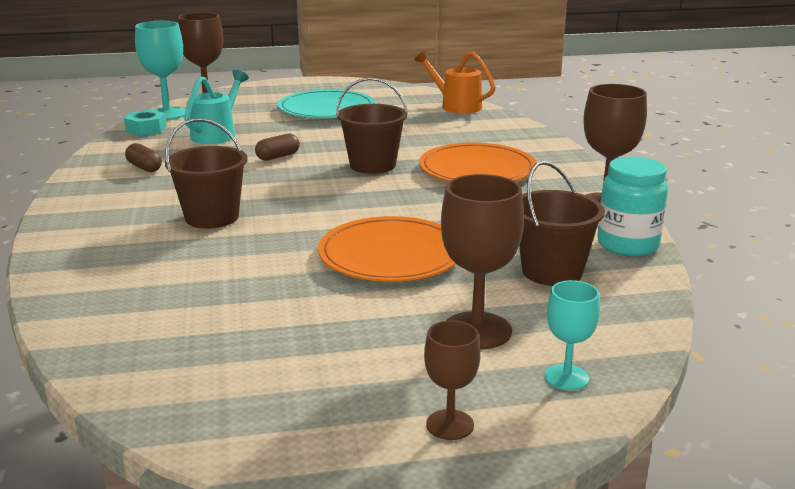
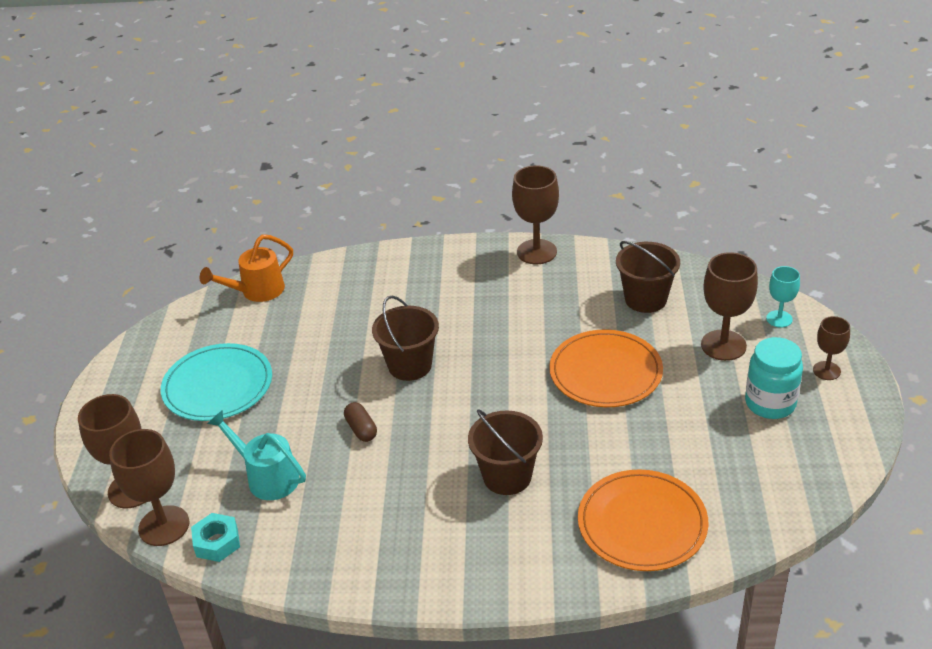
camera: 75 degrees left, 15 degrees up
brown capsule [125,143,162,172] -> none
turquoise goblet [135,21,186,120] -> brown goblet [109,429,189,546]
orange plate [419,143,537,181] -> orange plate moved to [578,469,708,571]
turquoise jar [597,157,668,256] -> turquoise jar moved to [745,337,803,419]

